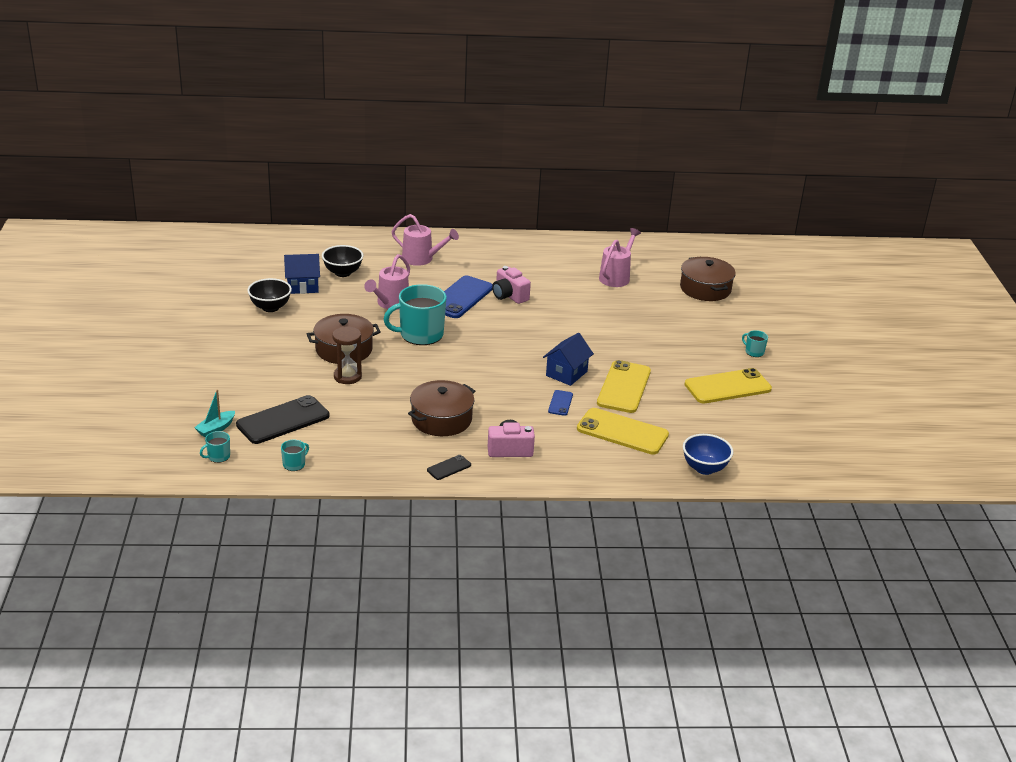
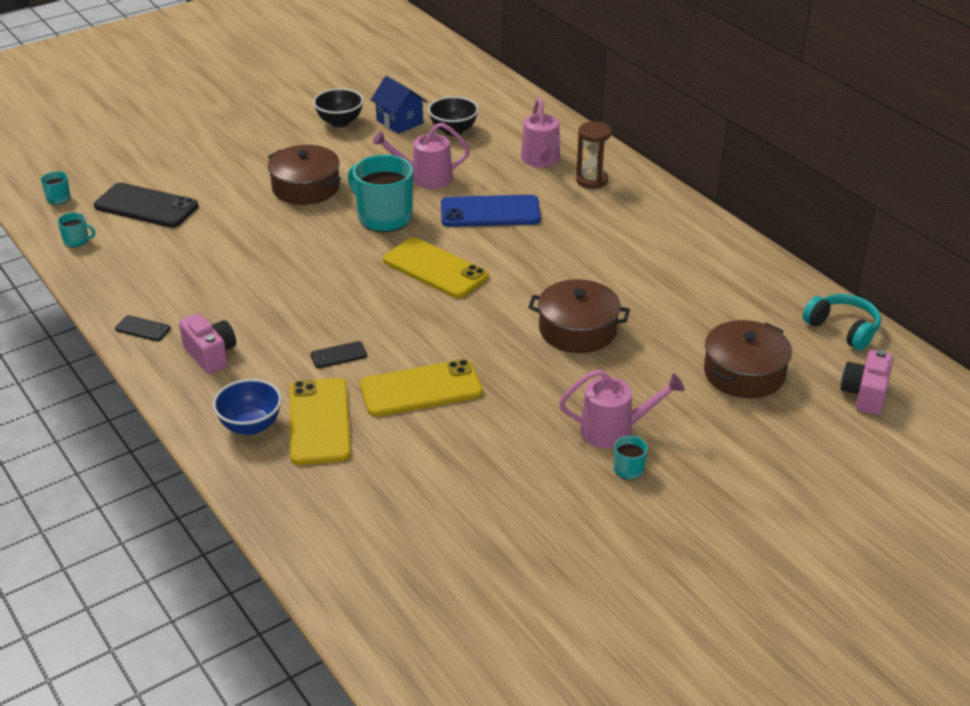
camera: 60 degrees right, 5 degrees up
turquoise boat [194,389,235,438] -> none
turquoise mug [200,431,230,463] -> turquoise mug turned 105 degrees counterclockwise [41,171,71,205]
brown hourglass [333,326,362,384] -> brown hourglass moved to [576,121,612,189]
brown pot [408,380,475,436] -> brown pot moved to [528,279,630,353]
pink camera [492,266,531,304] -> pink camera moved to [840,350,893,415]
blue house [543,333,594,386] -> none
blue phone [548,390,573,416] -> black phone [310,341,367,368]
pink watering can [599,228,641,287] -> pink watering can moved to [559,369,685,449]
blue bowl [683,434,733,475] -> blue bowl moved to [213,379,282,435]
yellow phone [684,368,772,404] -> yellow phone moved to [383,237,489,298]
none -> turquoise headphones [803,294,881,350]

